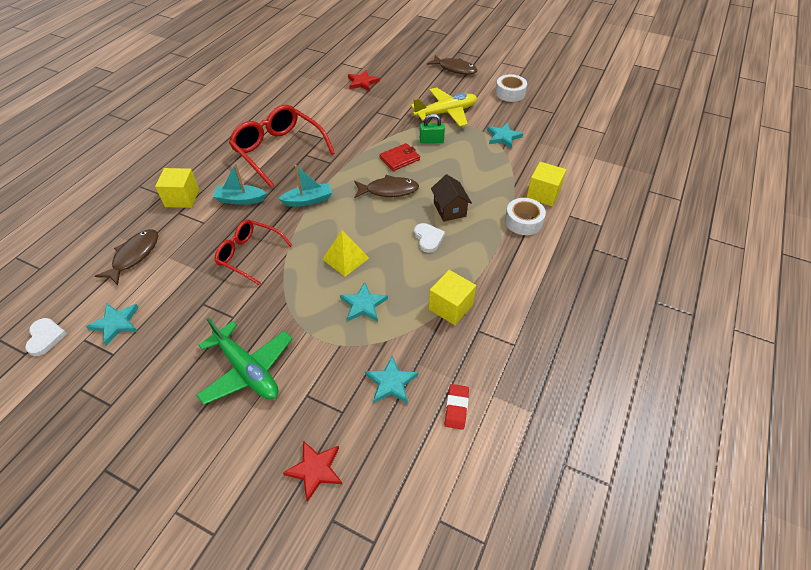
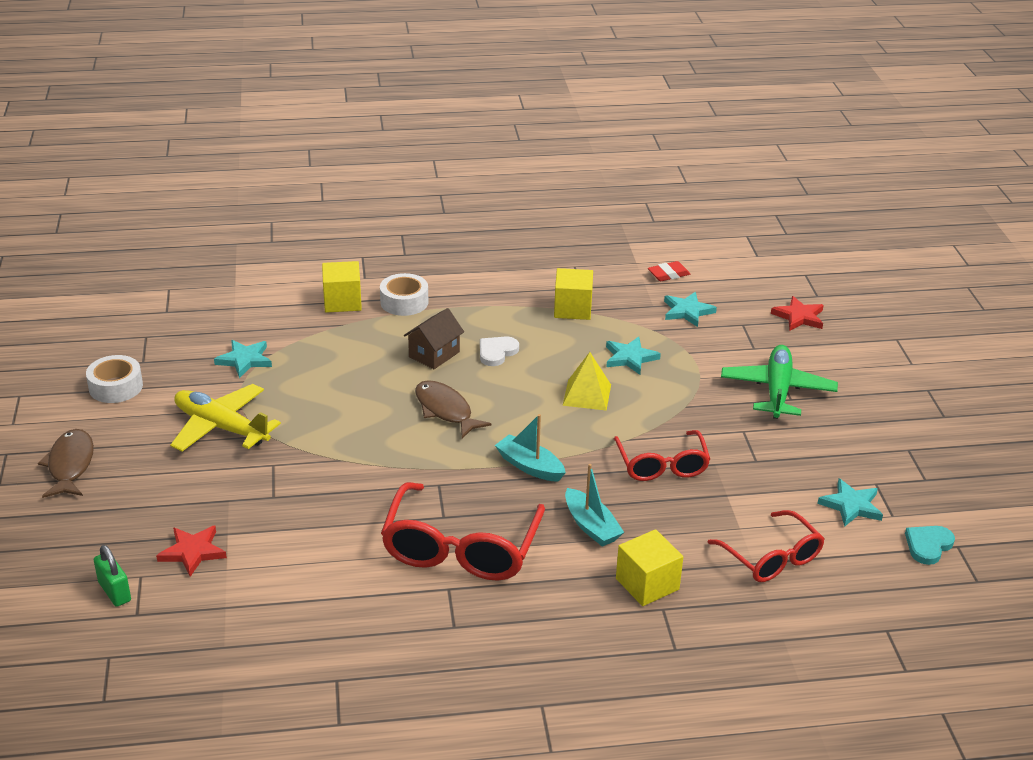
camera: 125 degrees left, 15 degrees down
white heart [25,318,67,356] -> turquoise heart [905,526,955,565]
brown fish [95,229,158,285] -> red glasses [708,510,825,582]
red wallet [379,143,420,171] -> none
green padlock [420,114,445,143] -> green padlock moved to [94,545,131,607]

